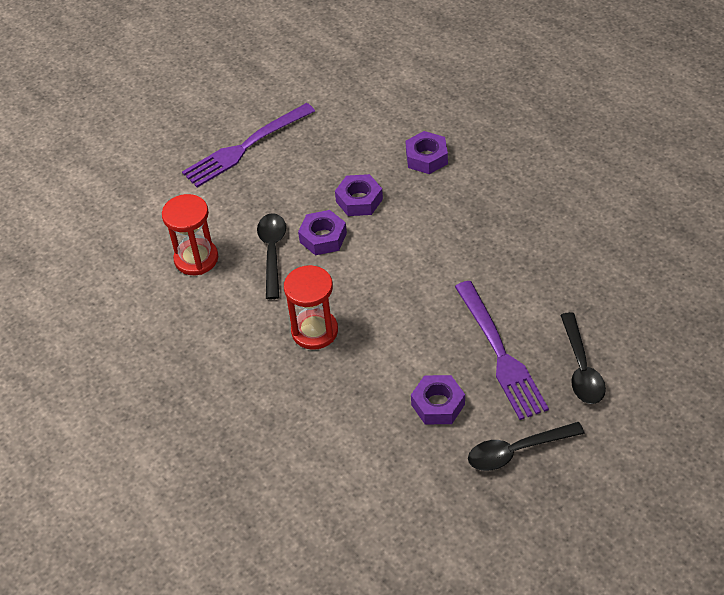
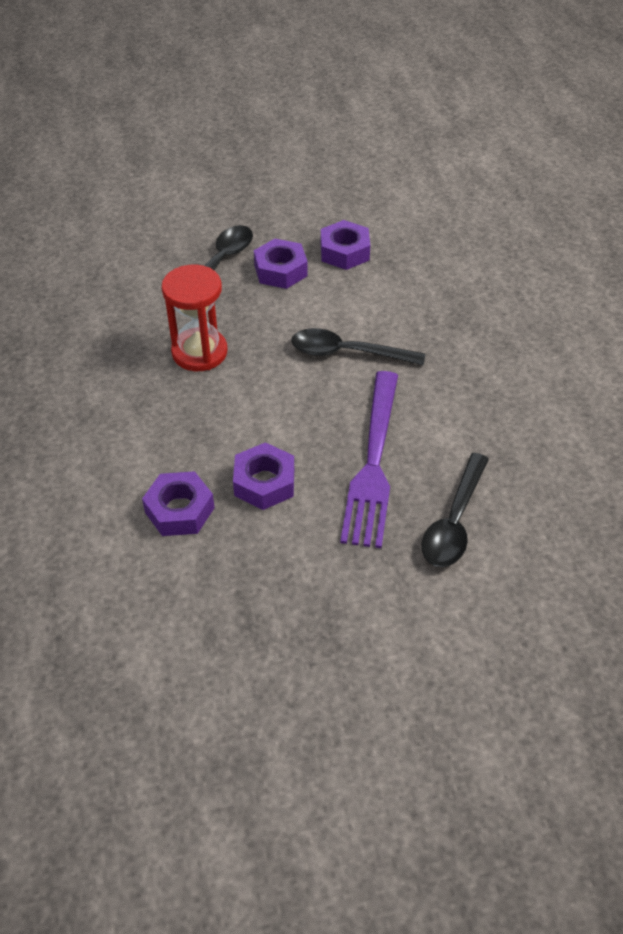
camera: 25 degrees right, 0 degrees up
red hourglass [162,194,218,275] -> none
purple fork [182,103,315,187] -> none
purple nut [406,131,448,174] -> purple nut moved to [142,471,215,536]
black spoon [468,422,585,471] -> black spoon moved to [291,328,425,365]

